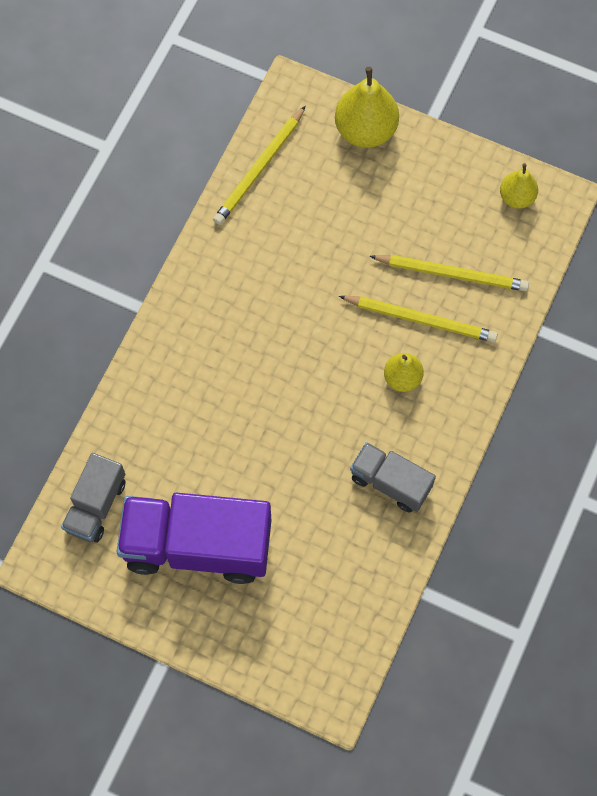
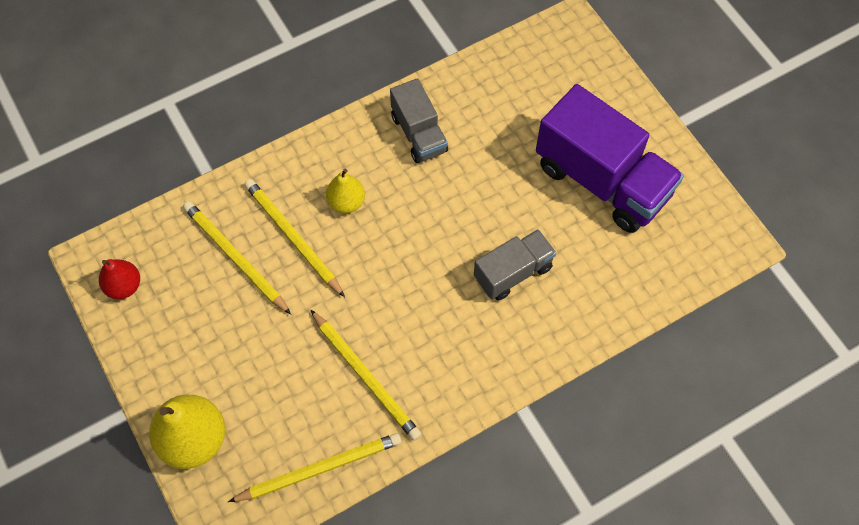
camera: 145 degrees left, 5 degrees down
grey truck [61,453,126,542] -> grey truck moved to [474,229,556,301]
yellow pear [500,163,538,209] -> red pear [99,259,140,299]
none -> yellow pencil [310,309,421,441]

